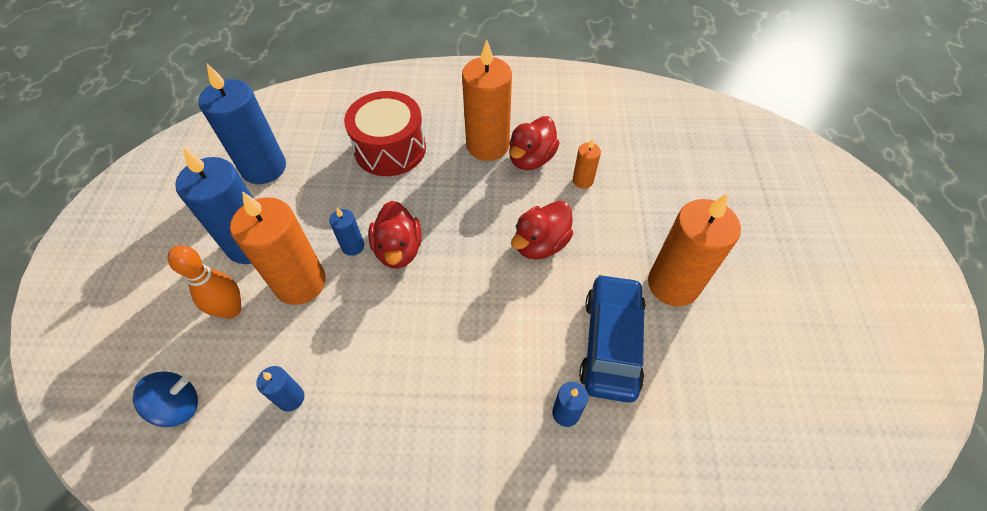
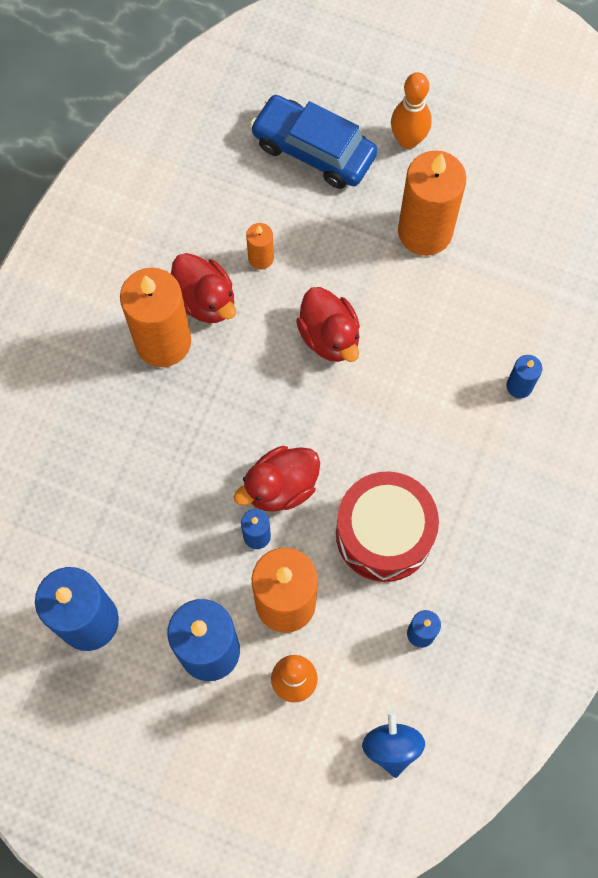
camera: 70 degrees left, 15 degrees up
red drum [344,91,426,176] -> red drum moved to [336,471,439,582]
red duck [368,201,422,269] -> red duck turned 135 degrees clockwise [234,446,320,512]
blue car [579,274,646,403] -> blue car moved to [250,95,377,189]
none -> orange bowling pin [391,72,432,149]

